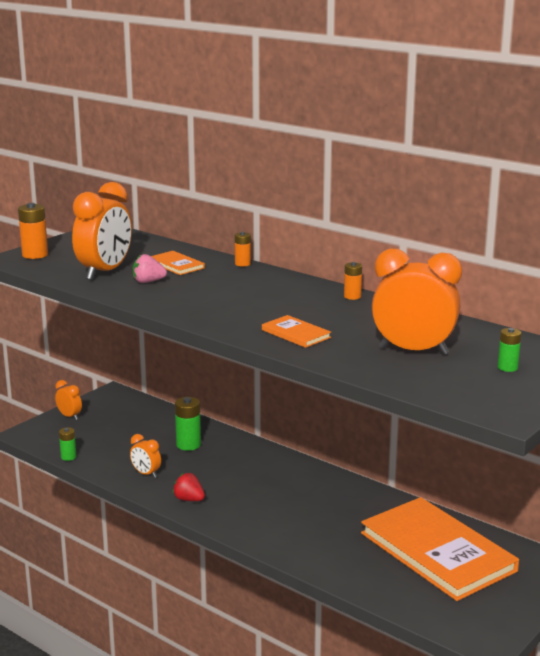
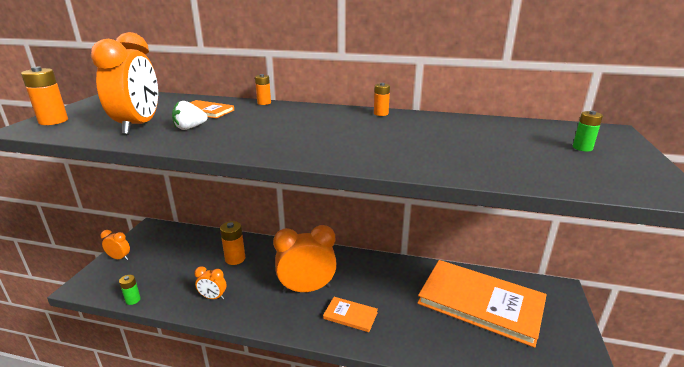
camera: 25 degrees left, 5 degrees up
pink strawberry [133,254,167,283] -> white strawberry [172,101,208,130]
red strawberry [172,473,205,501] -> none
green battery [175,397,201,451] -> orange battery [220,221,245,265]
orange book [262,315,331,348] -> orange book moved to [323,297,378,332]
orange clock [372,249,462,355] -> orange clock moved to [273,225,337,293]

